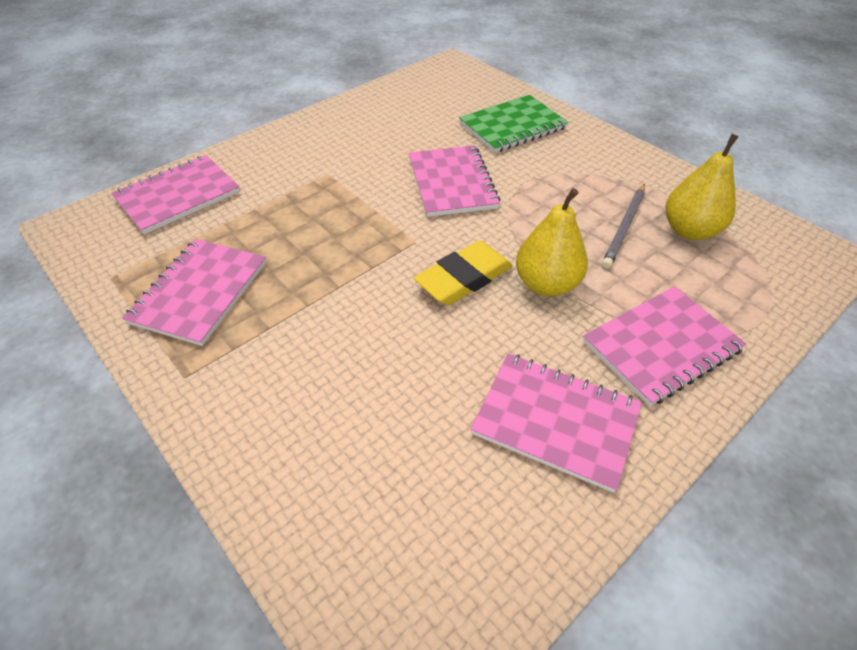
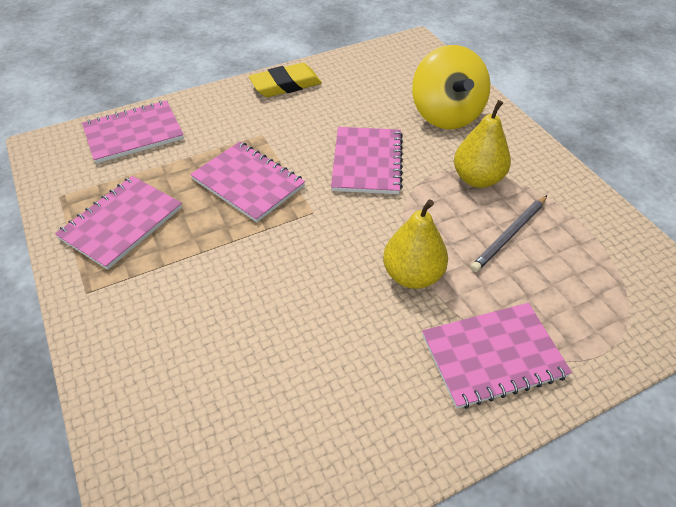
camera: 15 degrees right, 0 degrees up
yellow eraser [414,241,513,305] -> yellow eraser moved to [249,63,322,97]
green notebook [459,95,569,153] -> yellow spinning top [412,45,490,129]
pink notebook [471,353,642,493] -> pink notebook moved to [190,141,305,223]
yellow pear [666,134,739,240] -> yellow pear moved to [454,100,511,188]

